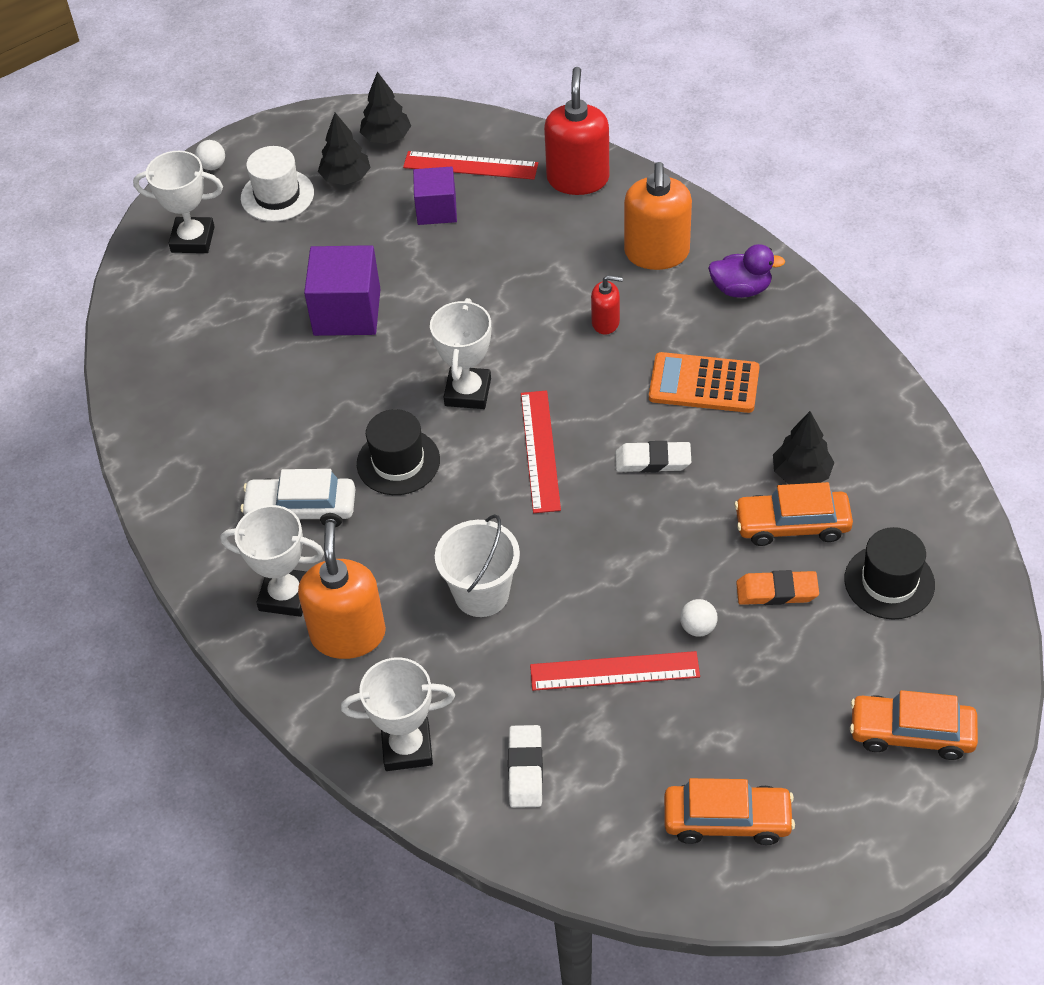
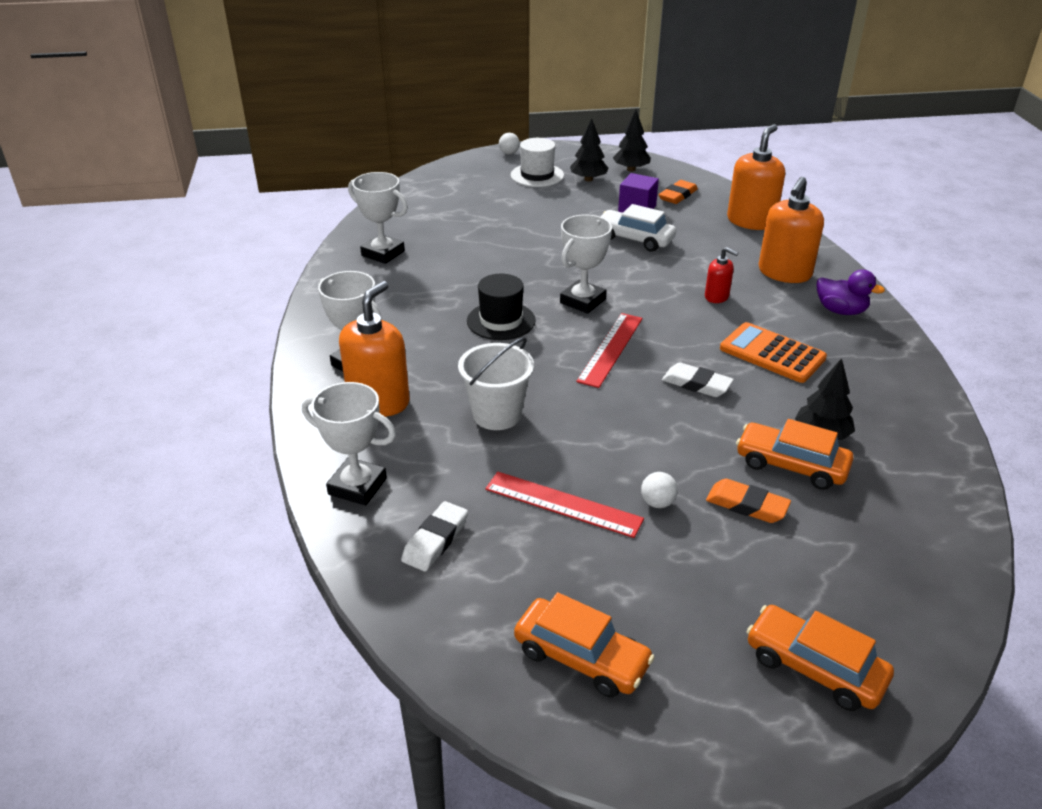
camera: 25 degrees right, 15 degrees down
white trophy [133,151,223,253] -> white trophy moved to [348,172,408,264]
white car [241,469,355,527] -> white car moved to [600,204,676,252]
purple cube [304,245,380,336] -> none
red ruler [403,151,538,180] -> orange eraser [659,180,698,204]
red soap dispenser [544,67,609,195] -> orange soap dispenser [727,124,785,230]
black hat [844,527,935,620] -> none

